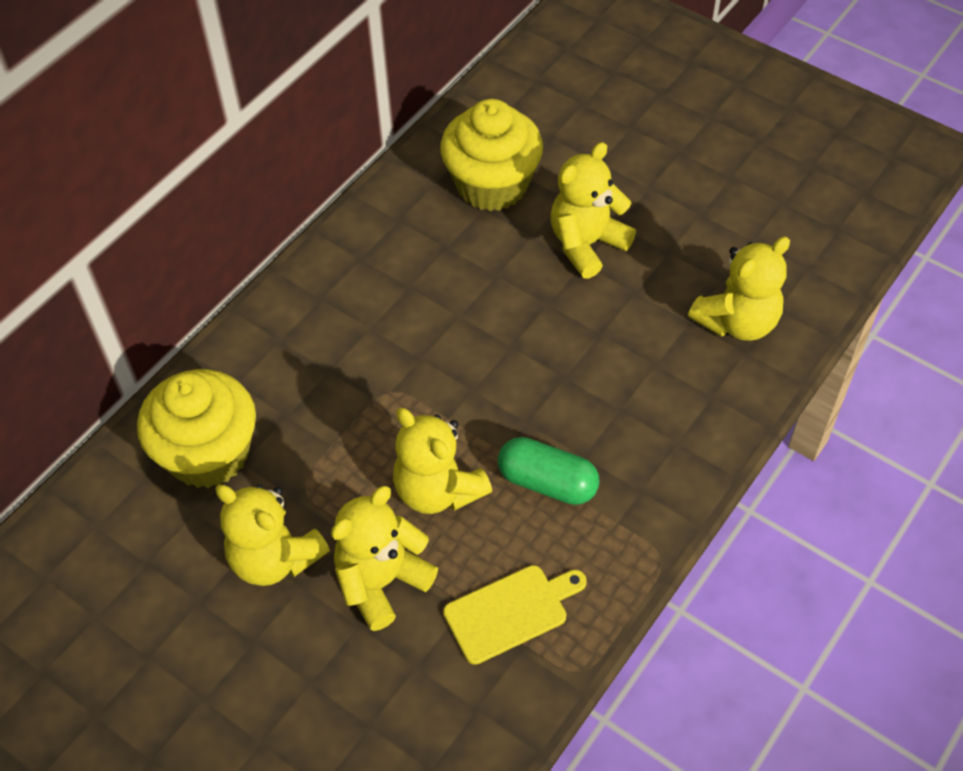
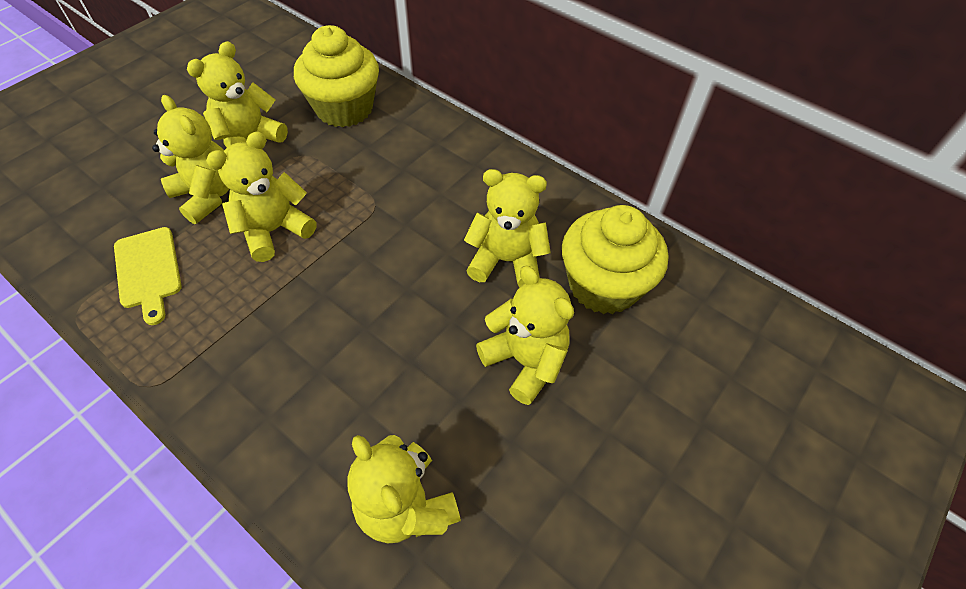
camera: 90 degrees right, 0 degrees up
green capsule [498,437,599,505] -> none
none -> yellow teddy bear [464,169,551,288]

